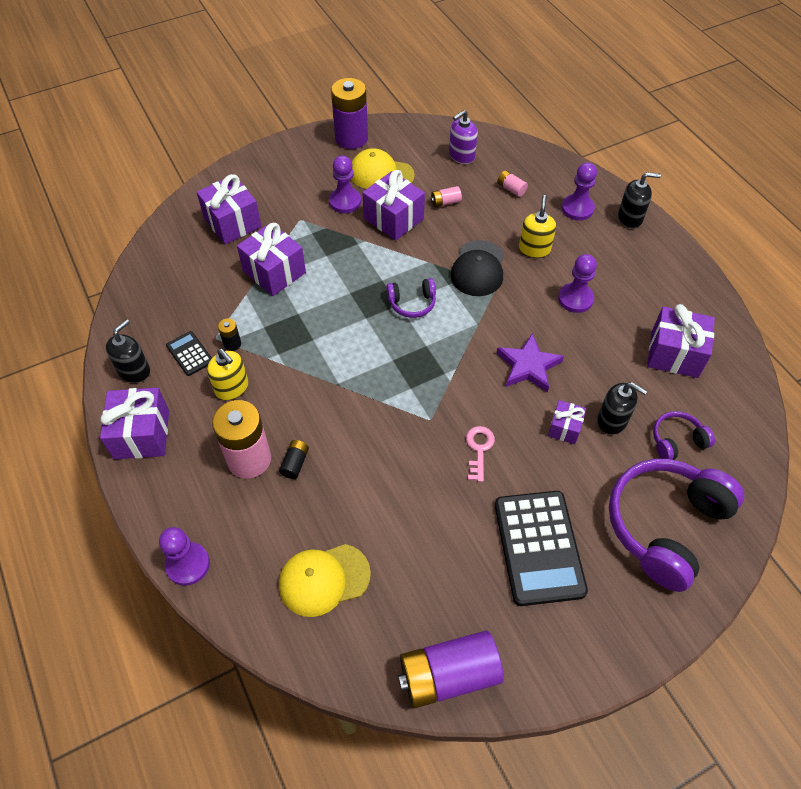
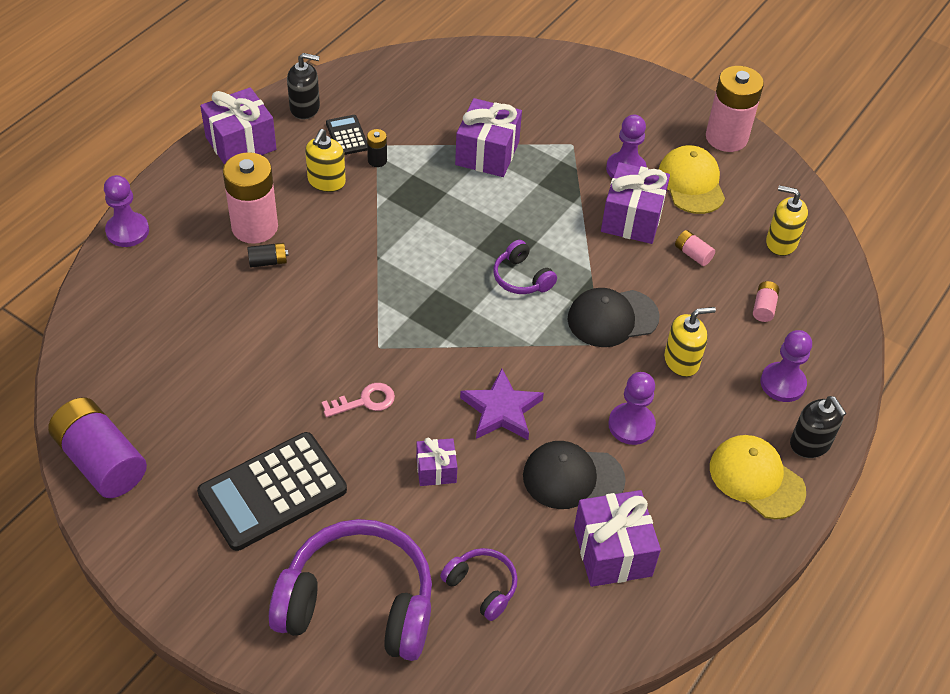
camera: 60 degrees right, 5 degrees down
black calculator [166,331,212,376] -> black calculator turned 45 degrees counterclockwise [326,115,367,155]
purple gift [197,174,262,244] -> none
yellow cap [279,544,371,617] -> yellow cap moved to [710,435,806,519]
purple battery [331,78,368,149] -> pink battery [706,66,764,152]
purple soap dispenser [449,110,478,164] -> yellow soap dispenser [766,185,808,256]
black soap dispenser [597,382,647,435] -> none
none -> black cap [523,441,626,509]

